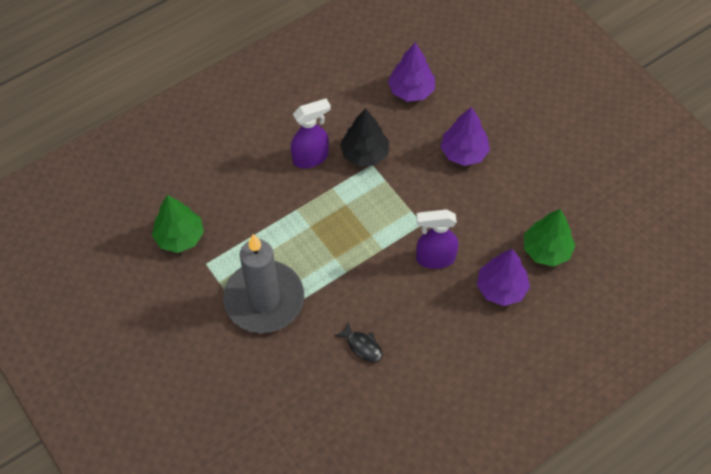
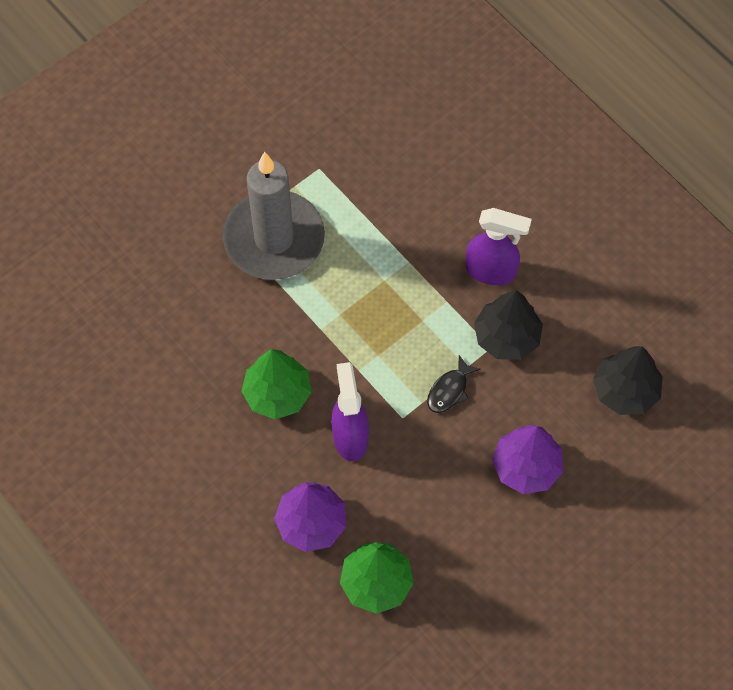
camera: 85 degrees right, 5 degrees up
green tree [152,195,204,253] -> green tree moved to [241,349,312,419]
purple spray bottle [291,98,331,168] -> purple spray bottle turned 45 degrees counterclockwise [466,208,532,285]
black fish [335,322,382,362] -> black fish moved to [427,355,481,413]
purple tree [388,43,435,102] -> black tree [593,346,663,415]

